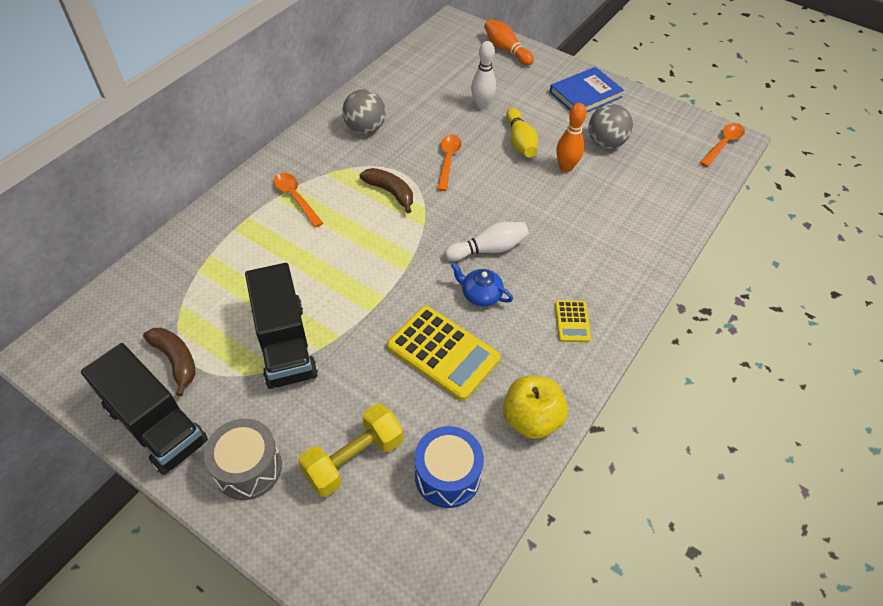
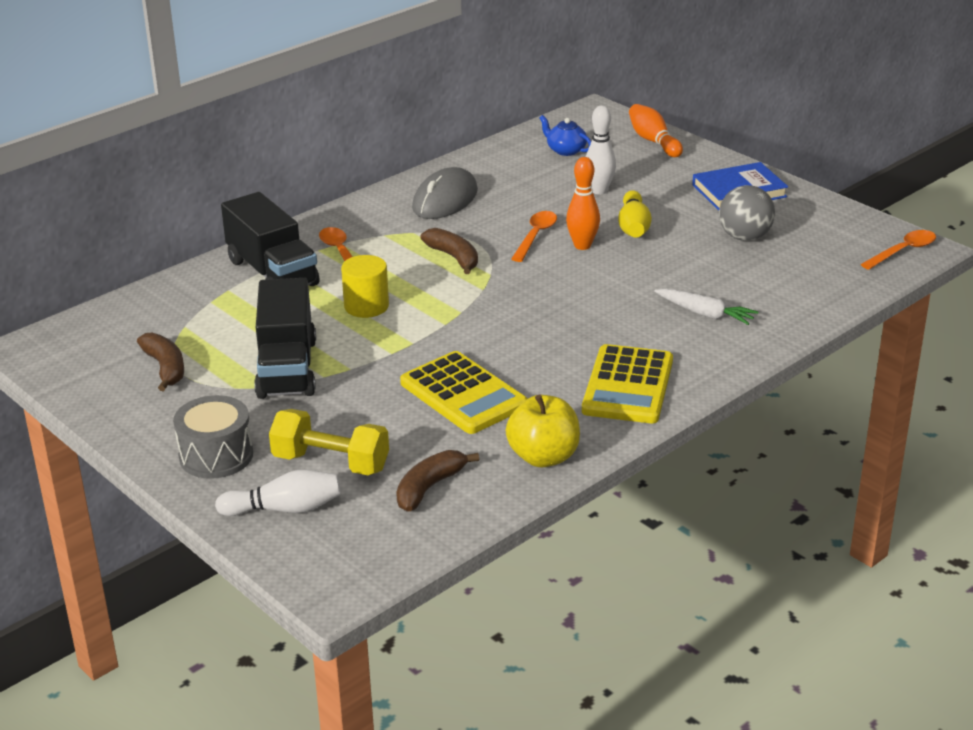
camera: 15 degrees right, 20 degrees down
black truck [81,343,208,475] -> black truck moved to [221,192,319,286]
yellow dumbbell [298,404,403,497] -> yellow dumbbell turned 45 degrees clockwise [269,409,389,475]
grey ball [342,90,386,134] -> grey mouse [412,167,478,219]
blue drum [414,426,484,508] -> brown banana [396,450,479,512]
white bowling pin [445,222,529,261] -> white bowling pin moved to [215,470,341,516]
blue teapot [451,263,513,306] -> blue teapot moved to [539,115,591,156]
yellow calculator [555,300,591,342] -> yellow calculator [582,344,673,423], size x1.98
orange bowling pin [556,103,587,172] -> orange bowling pin moved to [566,157,600,250]
none -> yellow cylinder [341,255,389,318]
none -> white carrot [654,289,758,325]

